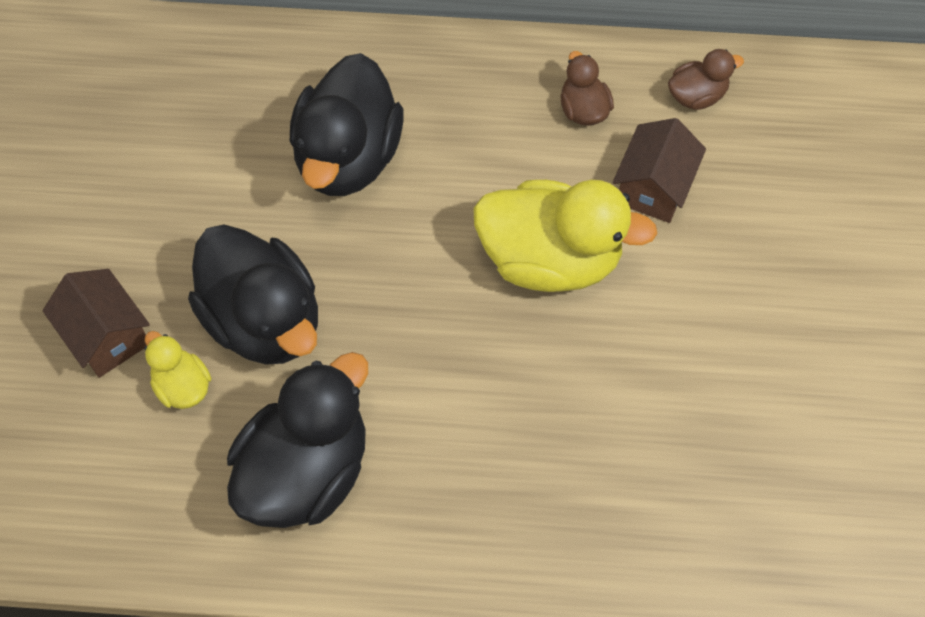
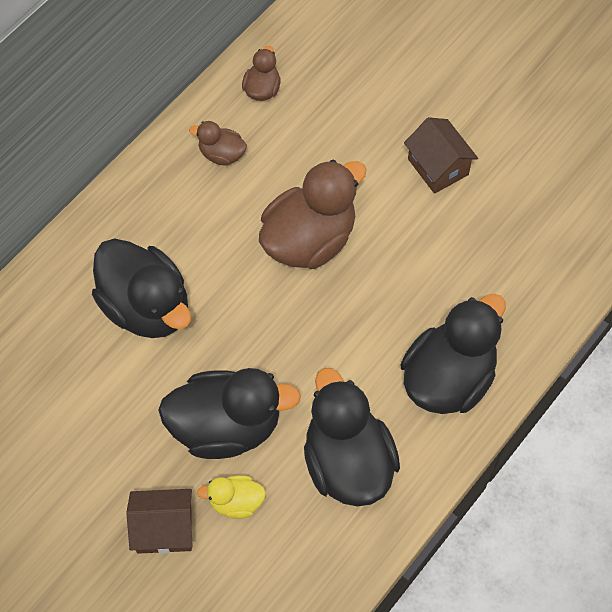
camera: 55 degrees left, 0 degrees up
yellow duck [473,180,658,292] -> brown duck [259,160,367,269]
brown house [613,118,706,223] -> brown house moved to [404,117,478,194]
none -> black duck [400,294,506,414]

